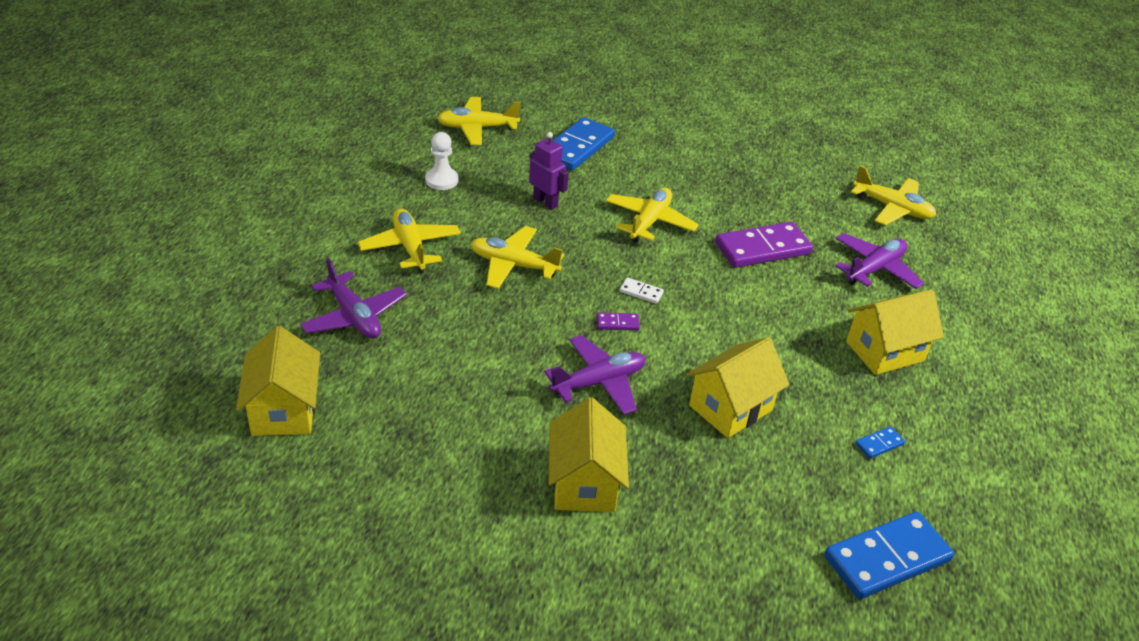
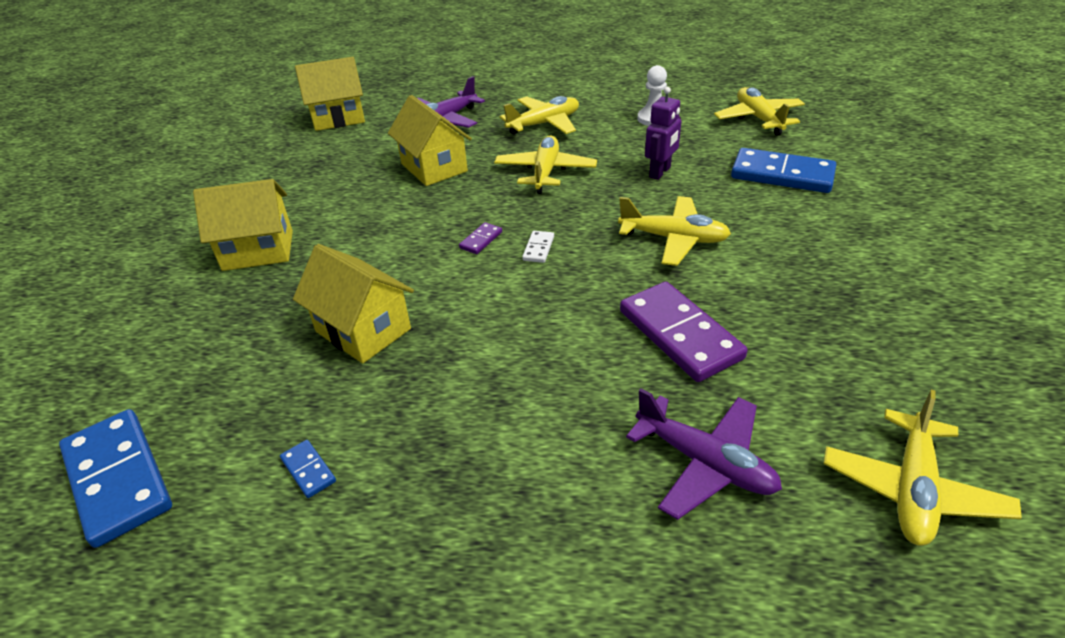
camera: 85 degrees right, 0 degrees up
purple plane [544,335,646,415] -> none
purple domino [597,312,640,331] -> purple domino turned 45 degrees clockwise [459,222,502,254]
yellow house [846,289,944,375] -> yellow house moved to [388,95,472,186]

